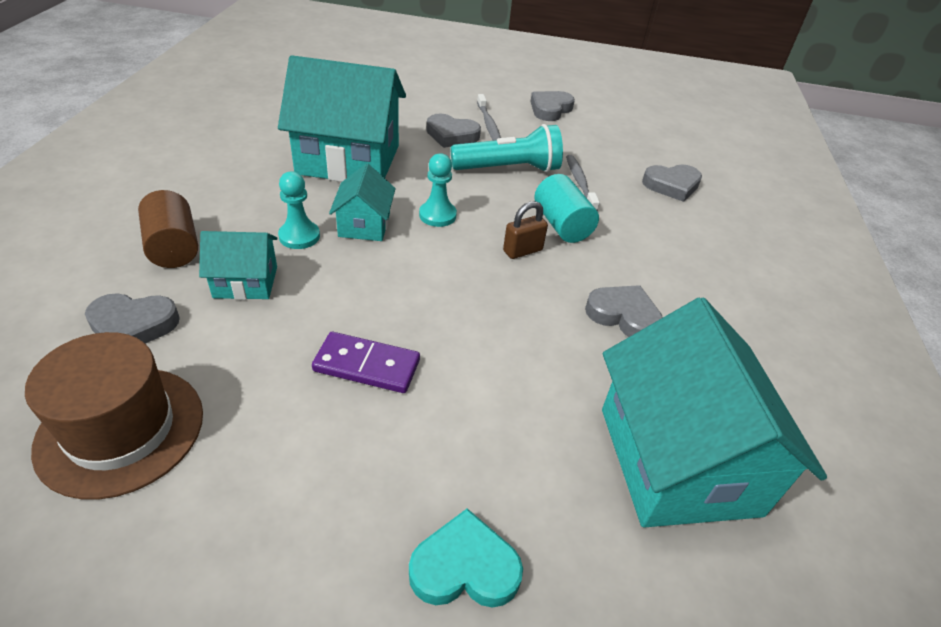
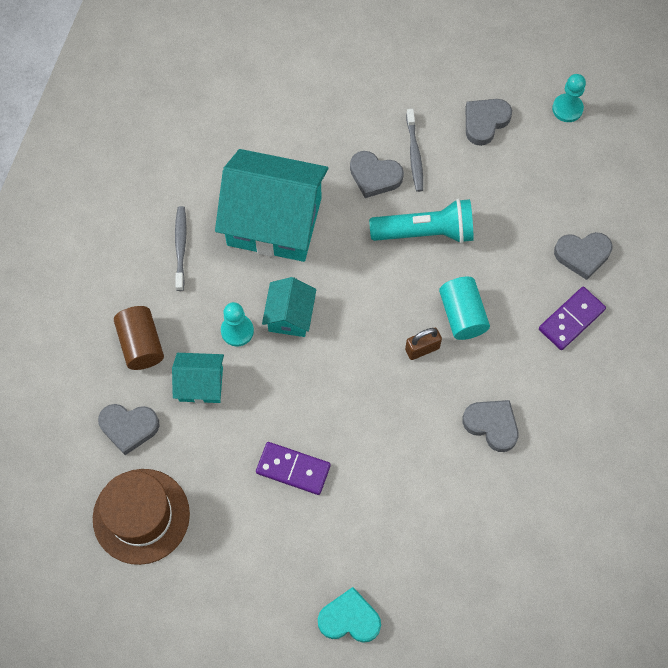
camera: 10 degrees right, 25 degrees up
turquoise pawn [419,153,457,227] -> turquoise pawn moved to [552,74,586,122]
grey toothbrush [566,155,600,211] -> grey toothbrush moved to [175,206,187,291]
turquoise house [602,298,827,527] -> none
none -> purple domino [539,287,606,350]

